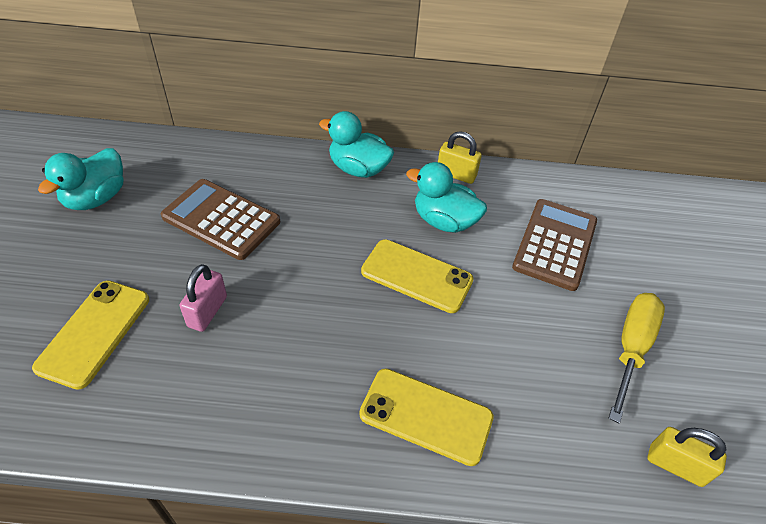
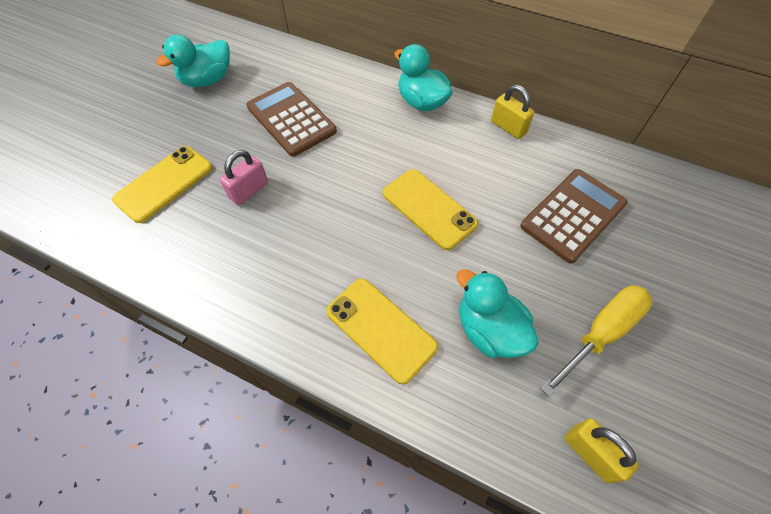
camera: 25 degrees right, 10 degrees up
turquoise duck [406,162,487,233] -> turquoise duck moved to [456,269,539,358]

